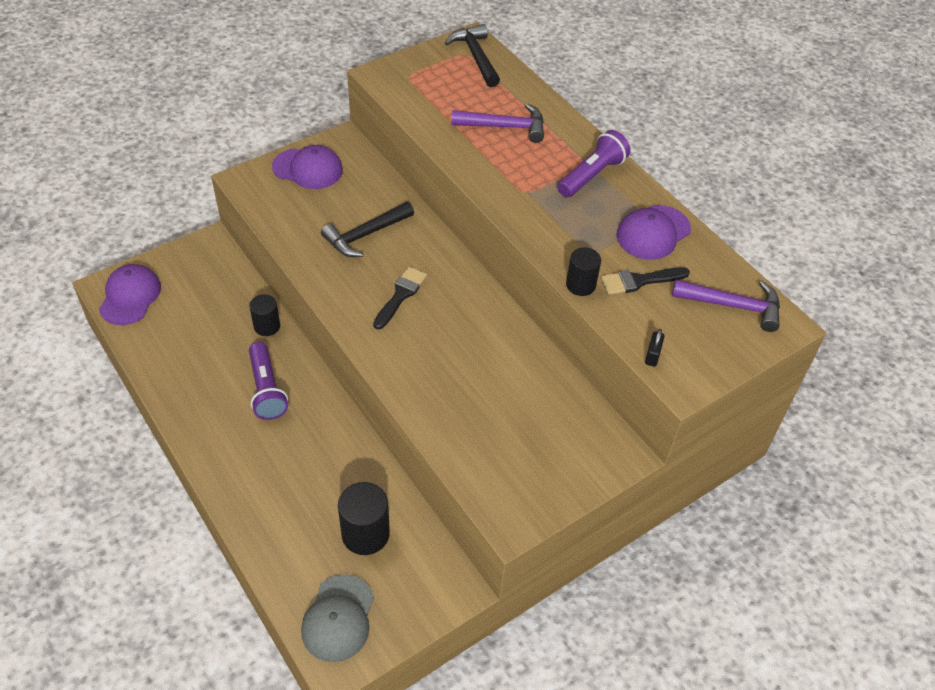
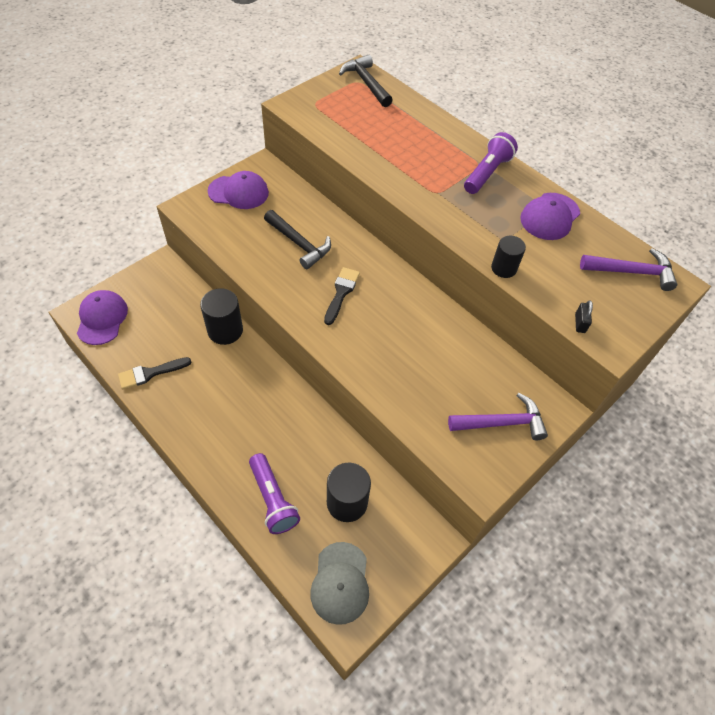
camera: 10 degrees left, 5 degrees up
black cylinder [249,294,280,336] -> black cylinder [200,288,243,345], size x1.57
purple flashlight [249,342,288,420] -> purple flashlight moved to [249,453,300,534]
black hammer [321,202,414,257] -> black hammer turned 90 degrees counterclockwise [264,210,331,269]
purple hammer [451,103,544,143] -> purple hammer moved to [448,393,548,440]
black brush [601,267,690,295] -> black brush moved to [118,357,191,389]

